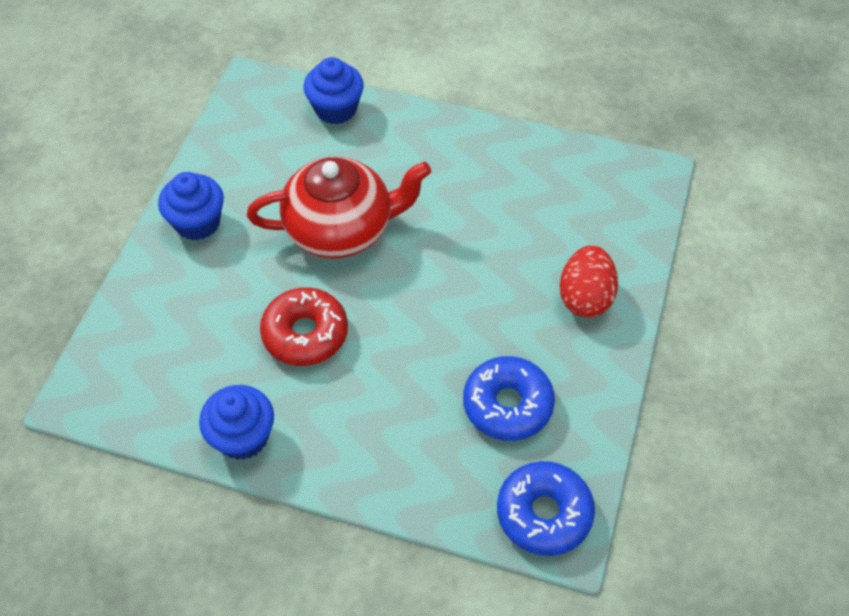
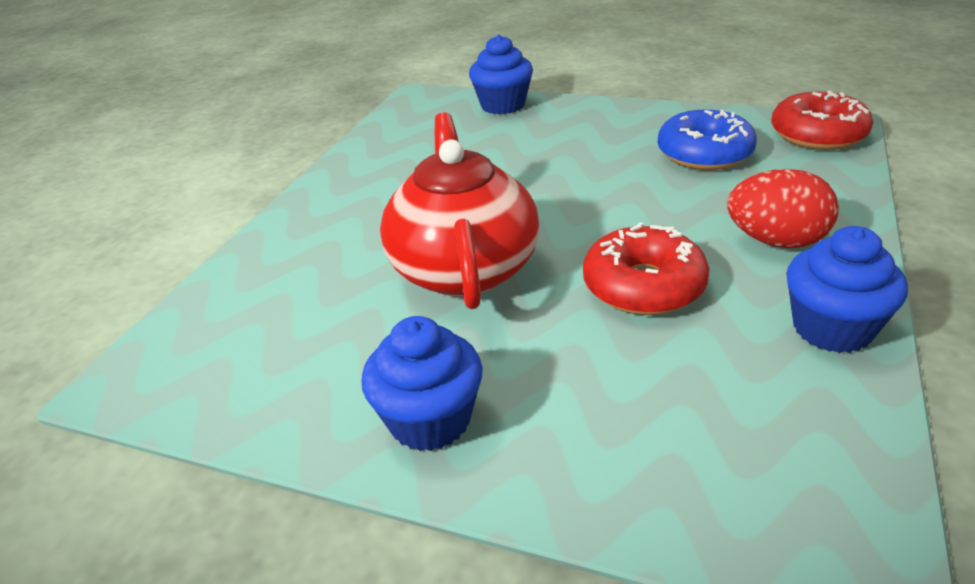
camera: 85 degrees left, 20 degrees down
blue cupcake [303,57,364,124] -> blue cupcake moved to [469,35,533,114]
blue donut [497,461,595,556] -> red donut [771,91,873,150]
red egg [560,245,618,318] -> red egg moved to [727,169,839,248]

